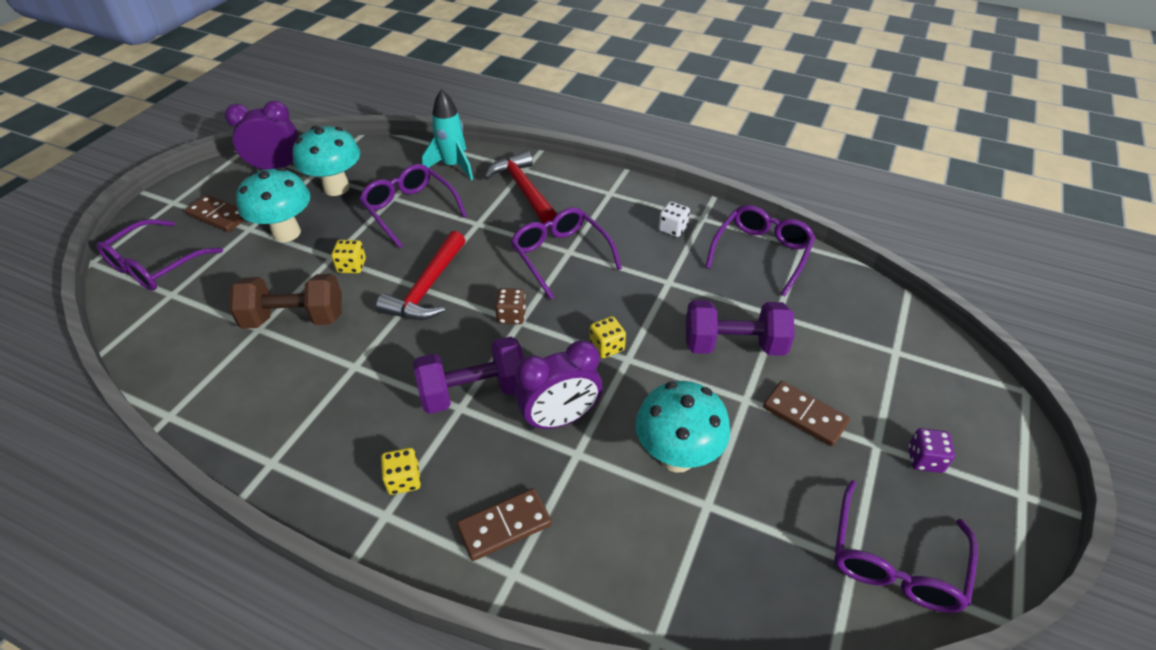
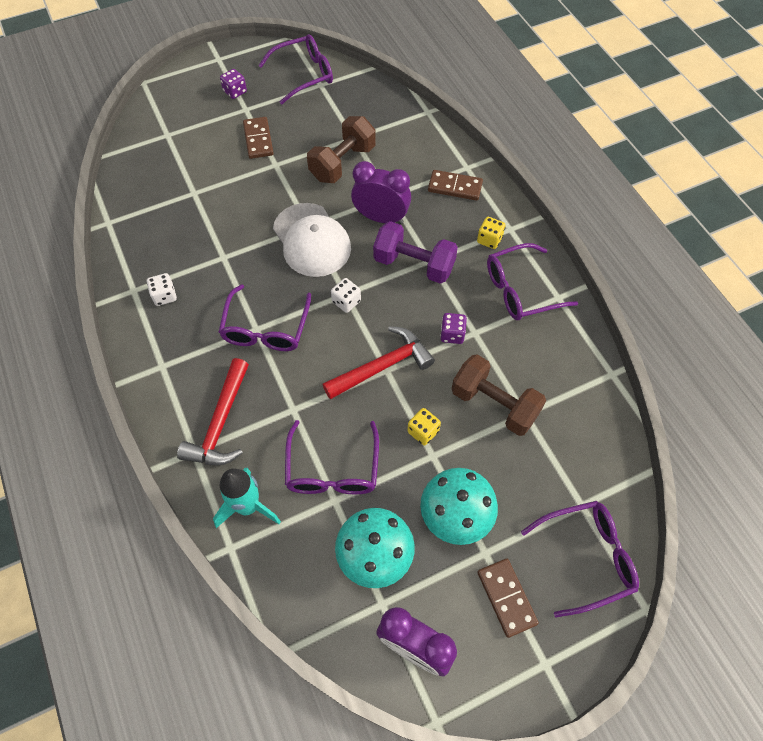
camera: 140 degrees left, 15 degrees up
brown dice [495,288,526,324] -> white dice [331,278,361,313]
yellow dice [590,316,626,358] -> white cap [273,203,351,277]
turquoise mushroom [635,381,730,473] -> brown dumbbell [307,116,376,183]
purple dumbbell [686,300,795,356] -> none
purple glasses [705,205,815,296] -> purple glasses moved to [487,243,578,320]
none -> purple dice [440,313,467,344]

